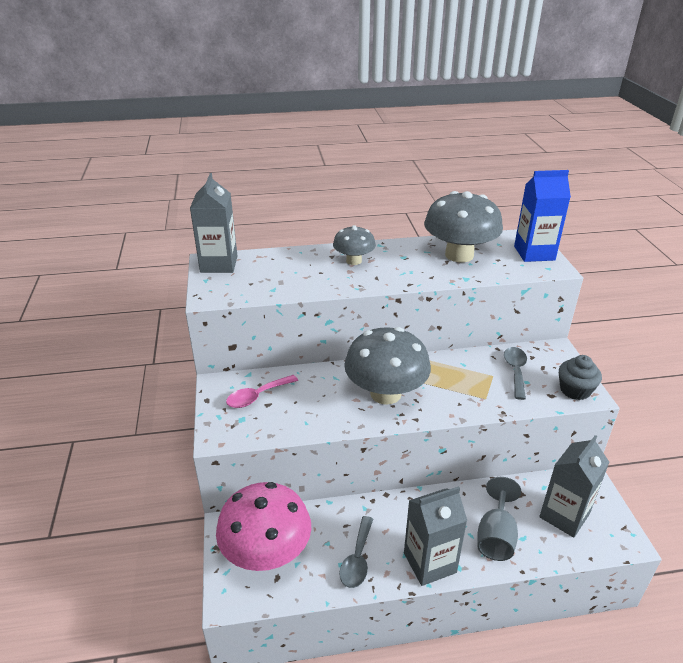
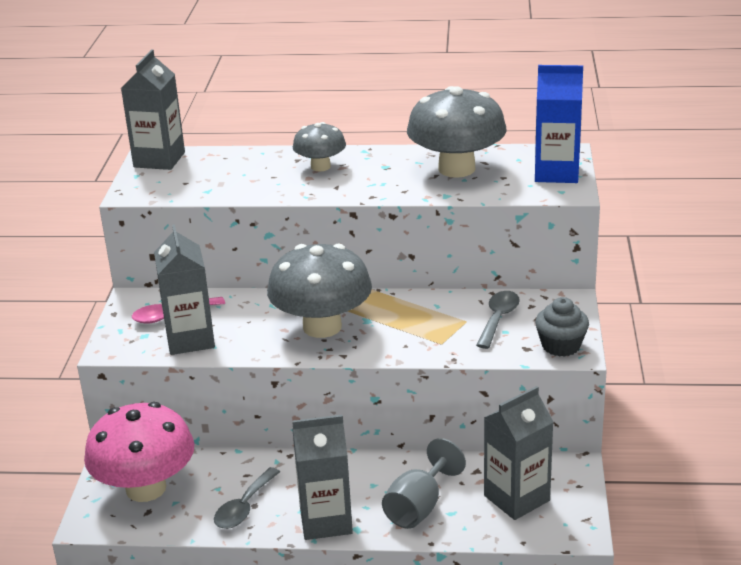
camera: 15 degrees right, 5 degrees down
none -> grey carton [154,224,215,355]

